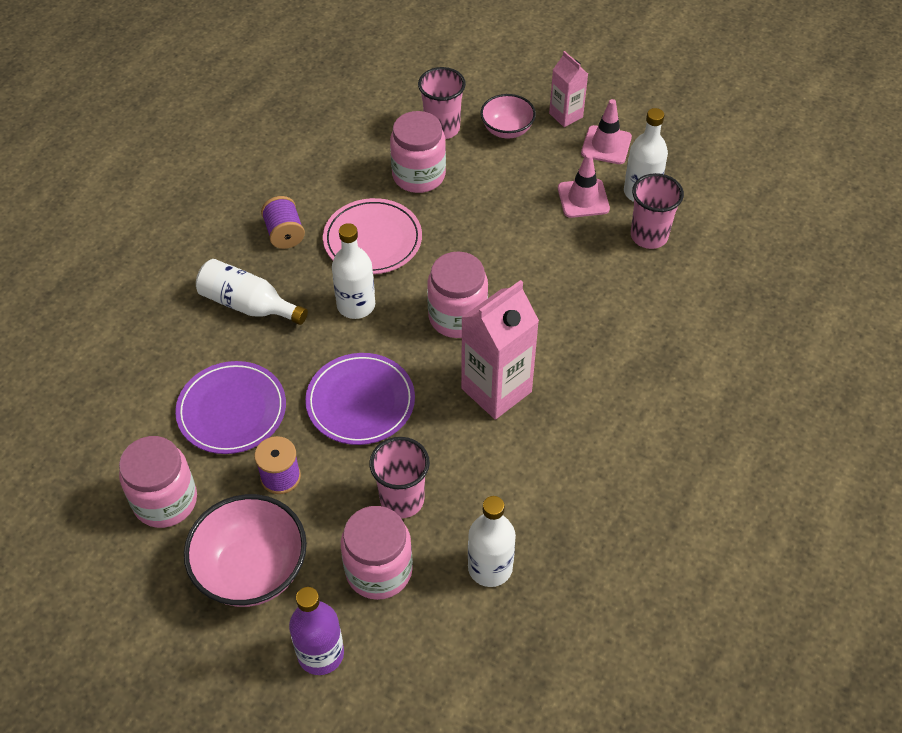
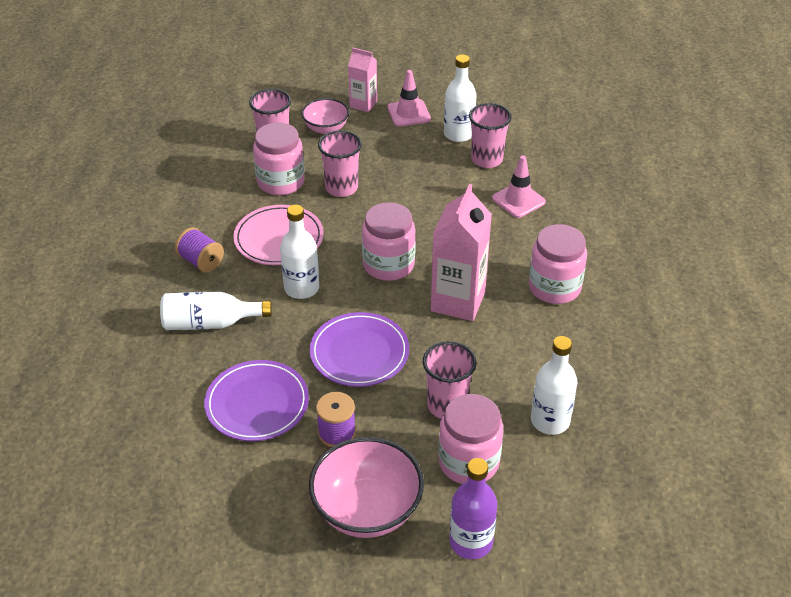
camera: 30 degrees left, 10 degrees down
pink jar [119,436,197,528] -> pink jar moved to [529,224,587,304]
pink traffic cone [558,153,610,218] -> pink traffic cone moved to [492,155,546,218]
none -> pink cup [318,131,362,197]

